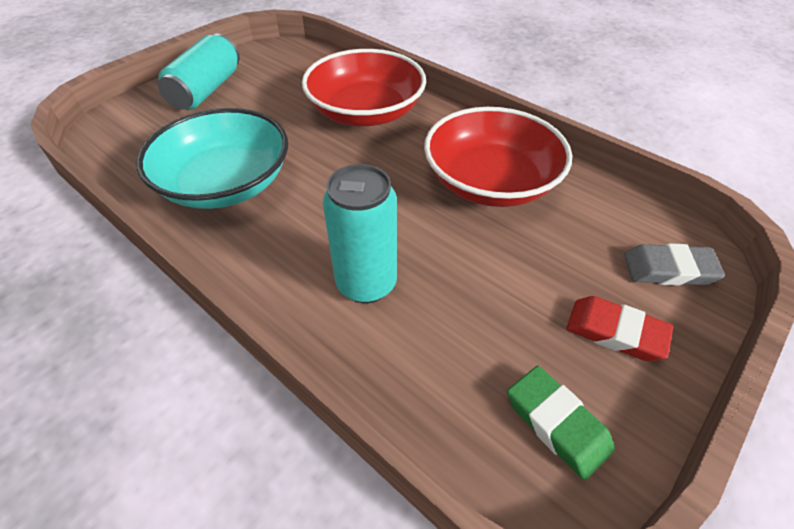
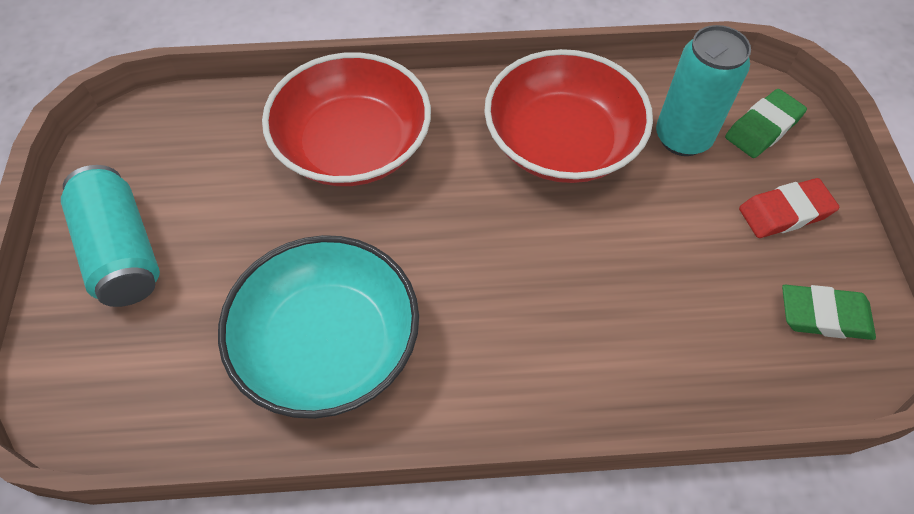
camera: 45 degrees left, 10 degrees up
turquoise can [323,164,397,303] -> turquoise can moved to [656,25,751,156]
grey eraser [624,243,725,286] -> green eraser [725,89,807,158]

